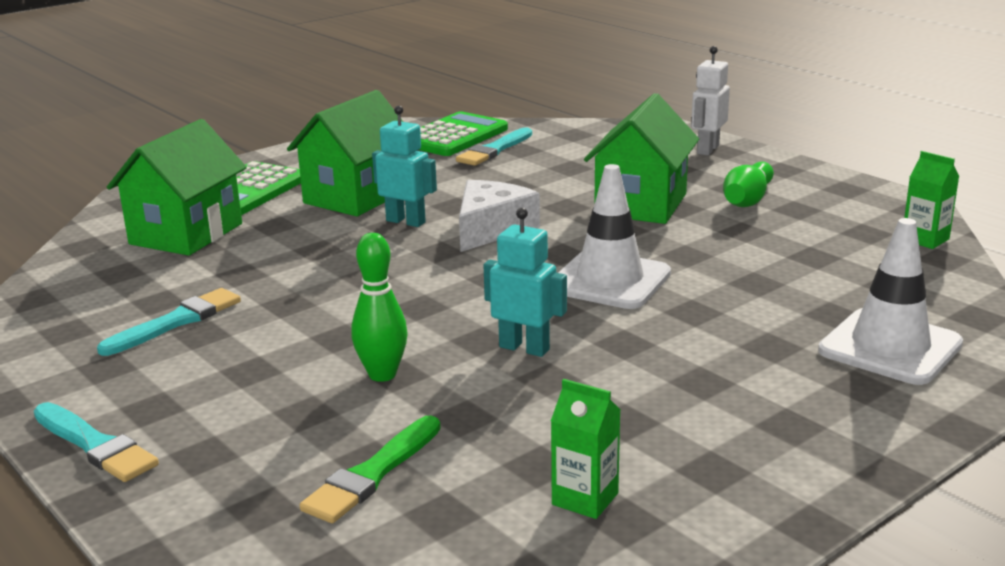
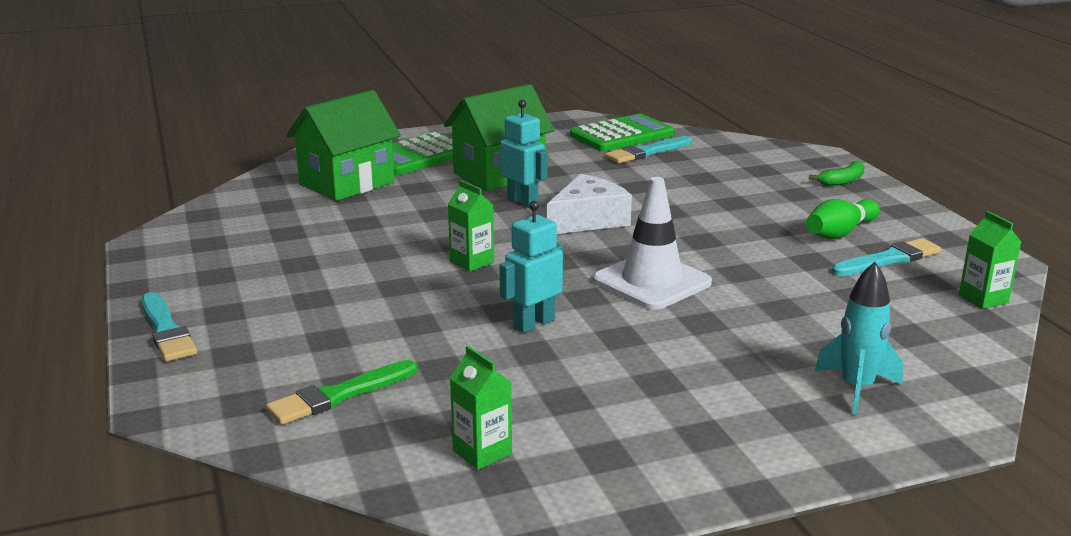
camera: 20 degrees right, 0 degrees up
turquoise brush [97,288,241,356] -> turquoise brush moved to [832,238,941,276]
green bowling pin [351,233,408,382] -> none
turquoise robot [483,208,567,357] -> turquoise robot turned 90 degrees counterclockwise [499,201,563,333]
green house [584,93,699,224] -> none
white robot [691,46,730,156] -> green banana [809,161,864,186]
white traffic cone [818,218,963,385] -> turquoise rocket [815,262,903,415]
none -> green carton [448,180,494,272]

